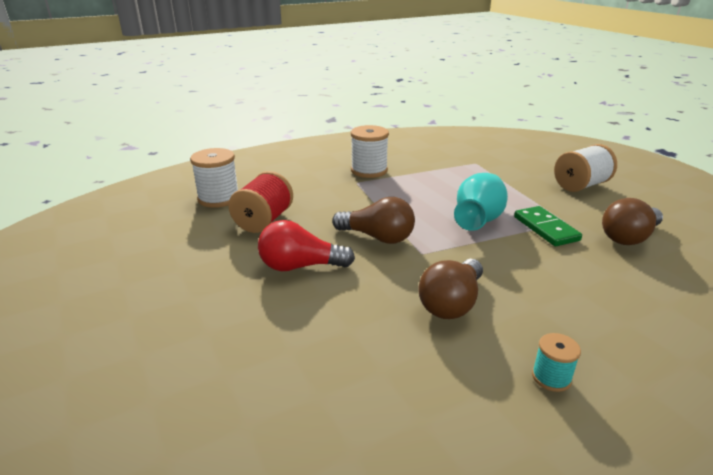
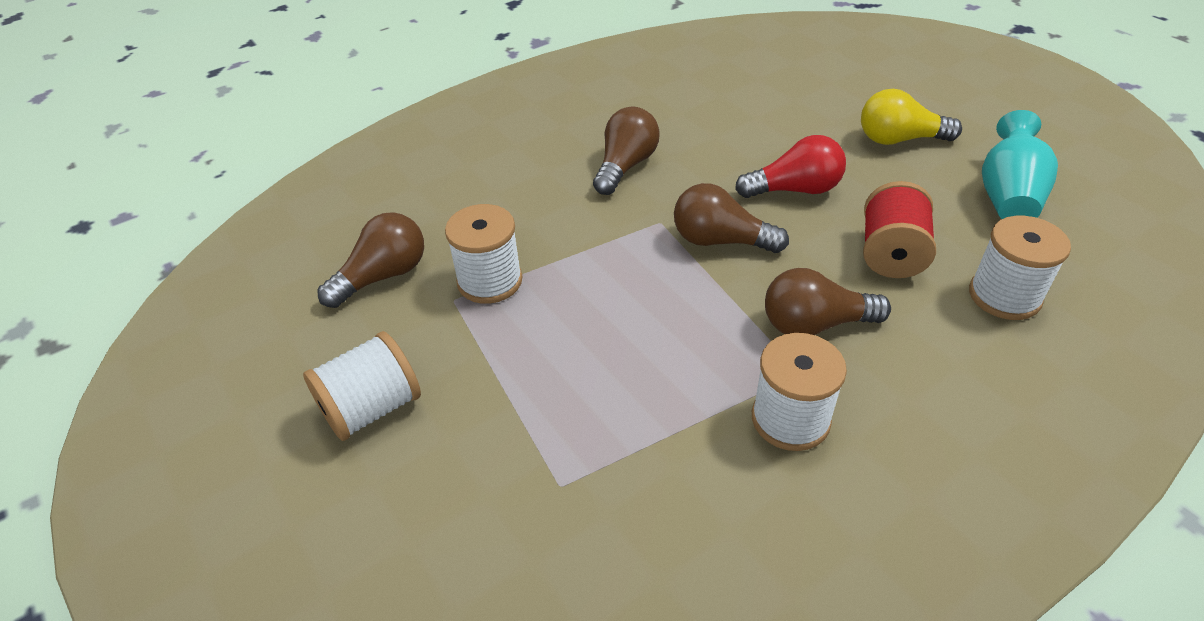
camera: 175 degrees right, 15 degrees up
turquoise vase [454,173,508,231] -> turquoise vase moved to [982,110,1058,219]
green domino [514,206,582,246] -> white spool [445,204,522,304]
turquoise spool [532,333,581,392] -> none
none -> brown light bulb [765,268,891,335]
none -> yellow light bulb [861,89,962,145]

